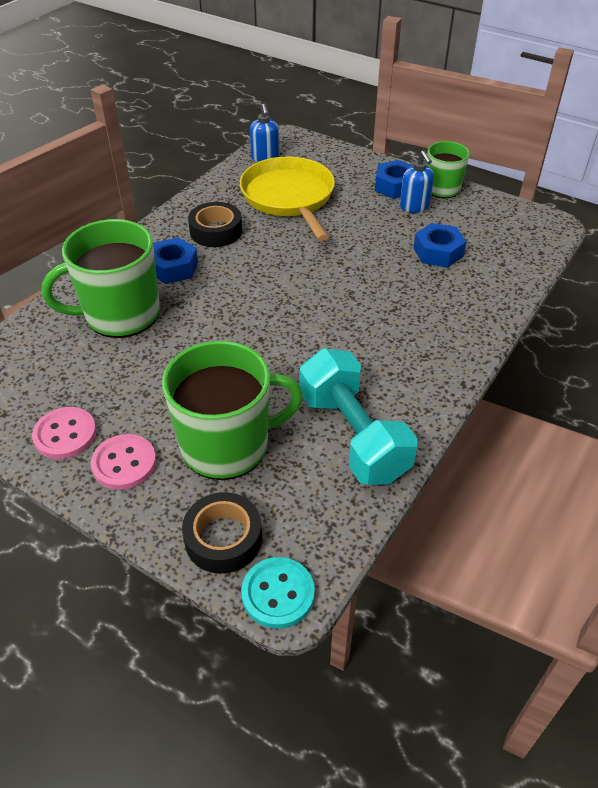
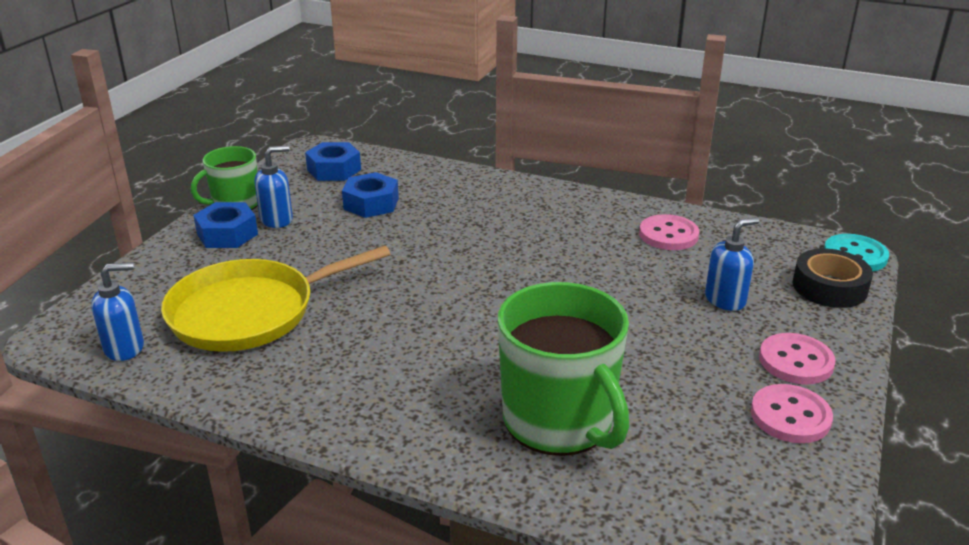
camera: 100 degrees left, 15 degrees down
blue nut [153,238,198,284] -> blue nut moved to [305,142,361,181]
green mug [162,341,303,480] -> blue soap dispenser [705,217,759,311]
black tape [188,202,242,247] -> none
turquoise dumbbell [300,348,418,485] -> pink button [639,214,699,250]

